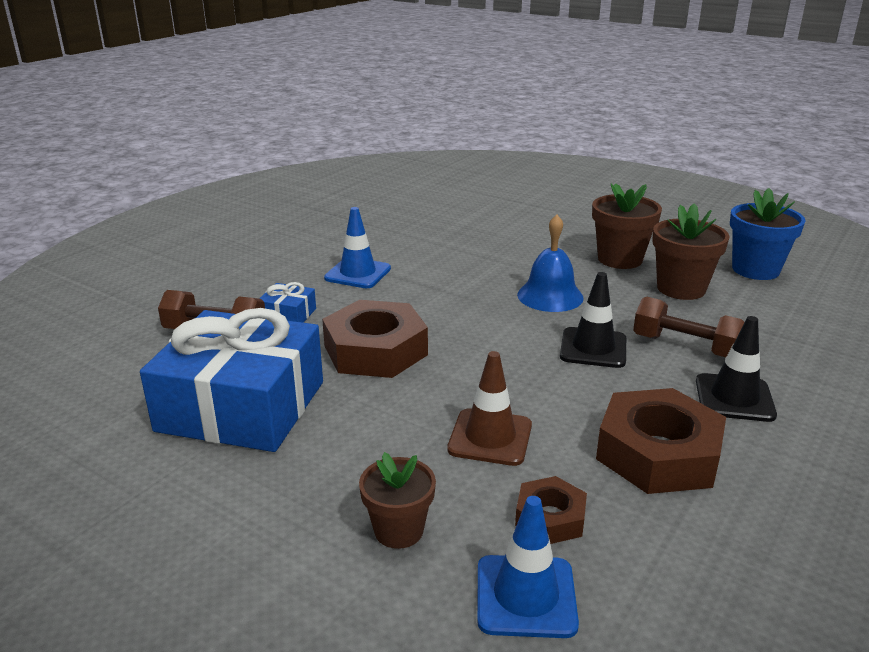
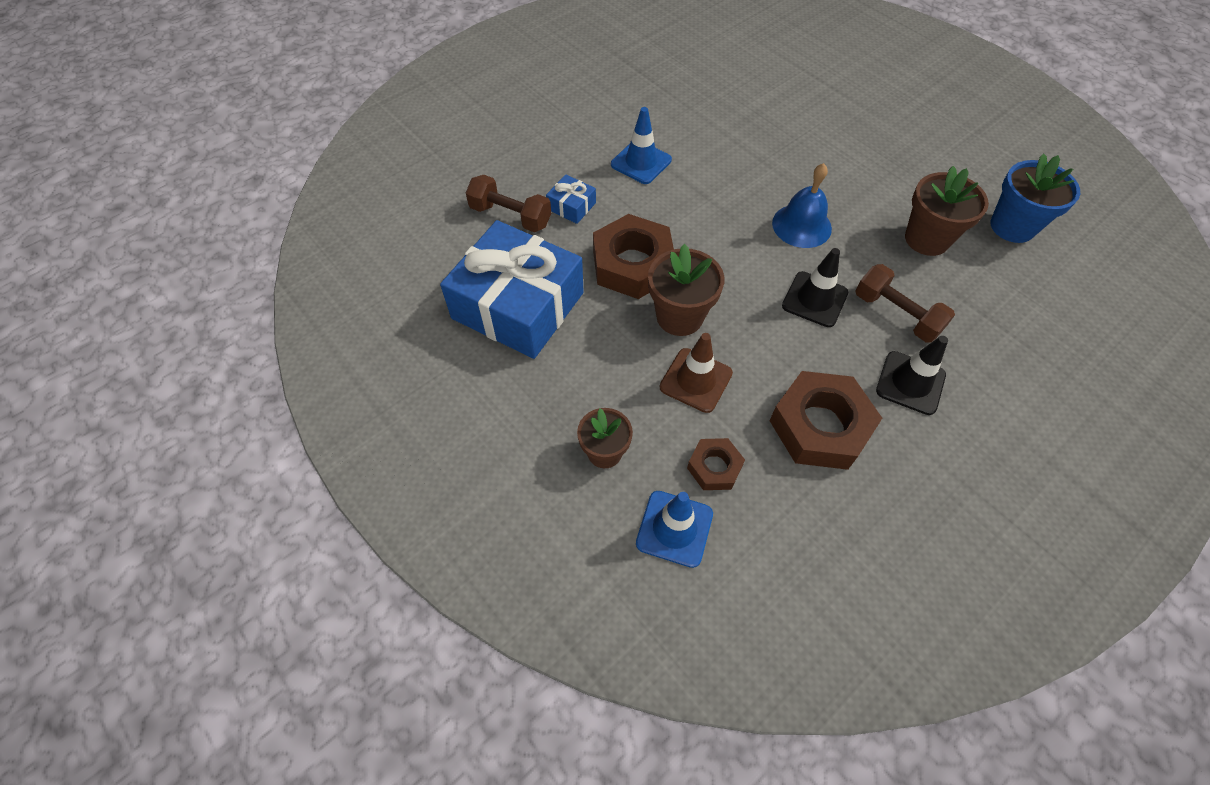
camera: 15 degrees right, 30 degrees up
brown flower pot [592,183,662,269] -> brown flower pot moved to [648,244,724,336]

